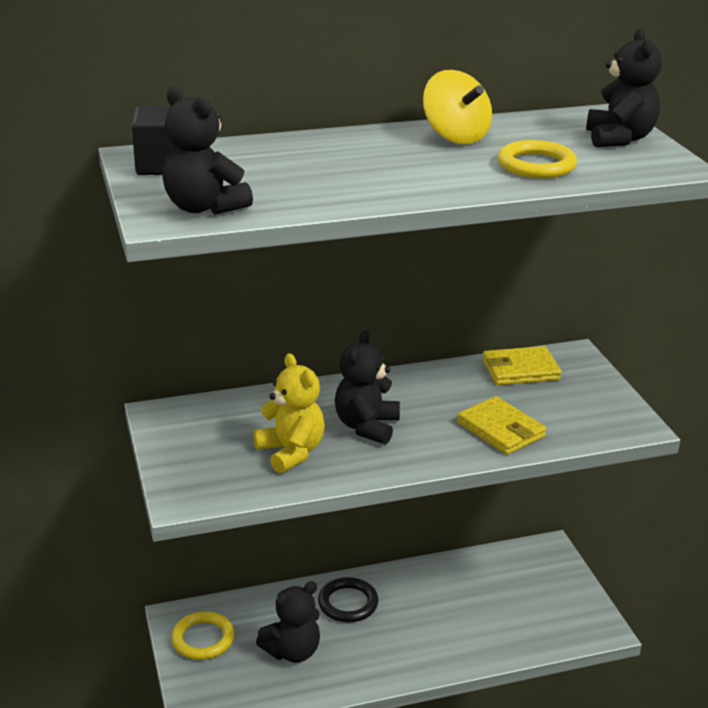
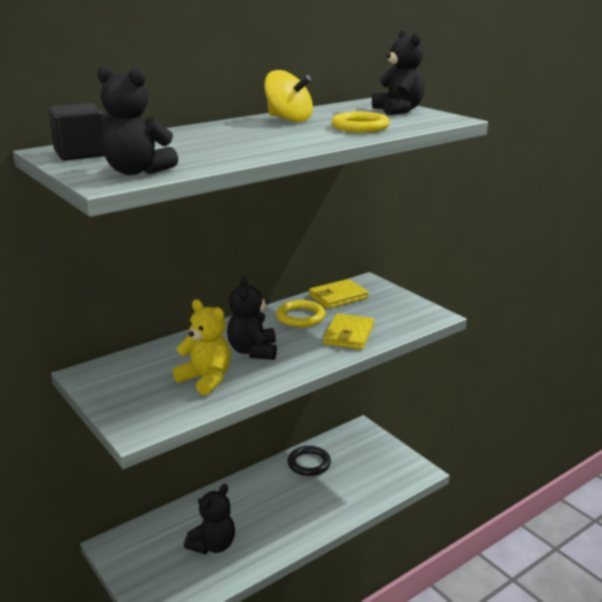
camera: 20 degrees left, 5 degrees down
yellow ring [171,611,234,660] -> yellow ring moved to [276,300,326,327]
black ring [318,577,378,623] -> black ring moved to [288,446,331,476]
yellow wallet [457,396,546,455] -> yellow wallet turned 75 degrees clockwise [323,313,374,350]

